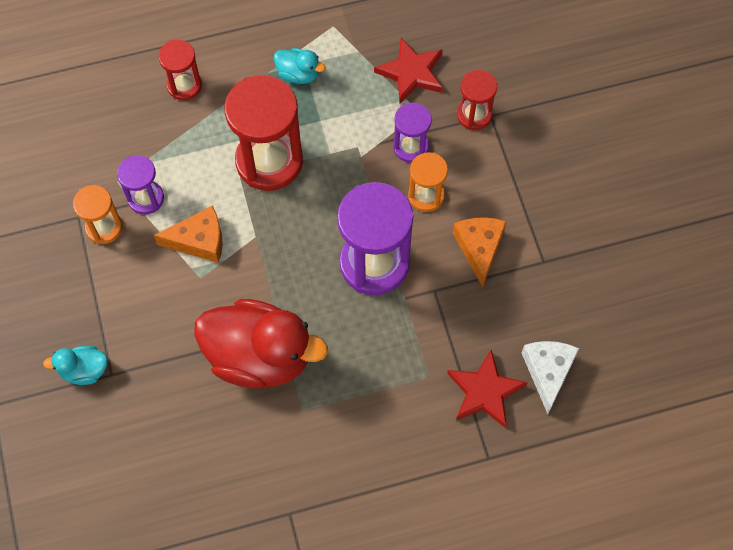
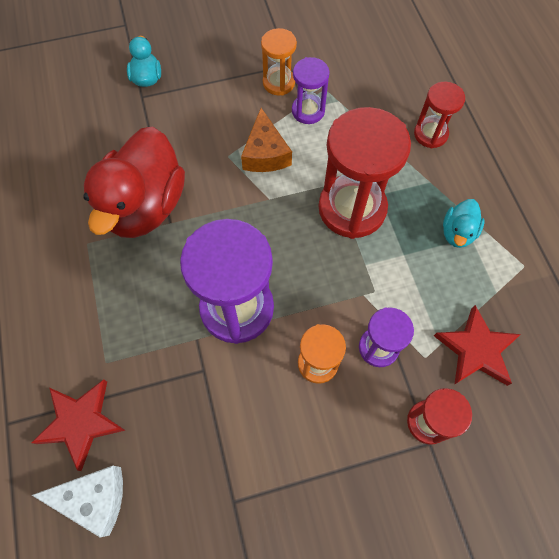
camera: 90 degrees right, 0 degrees up
orange cheese [453,217,507,287] -> none

